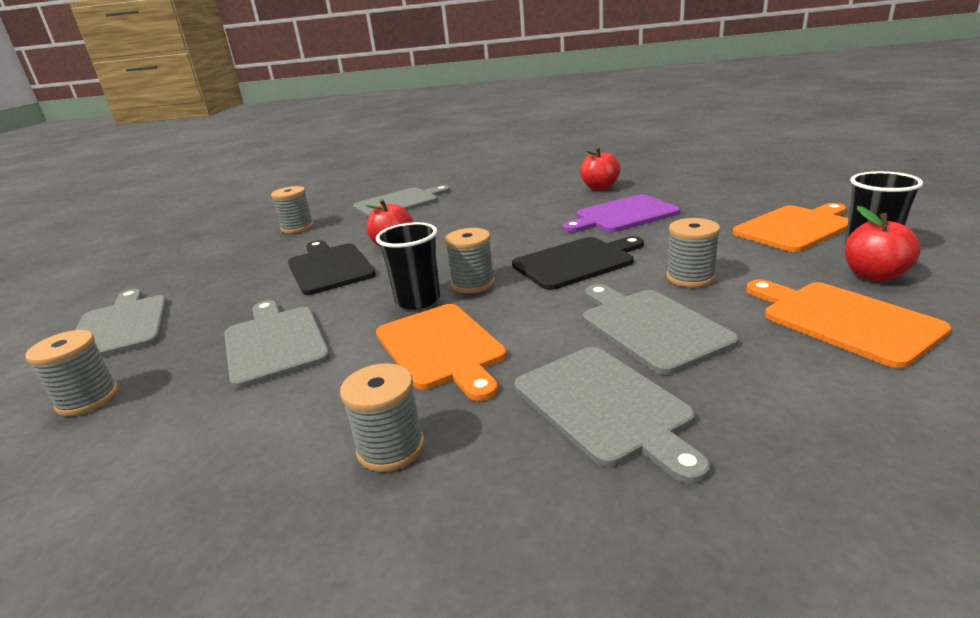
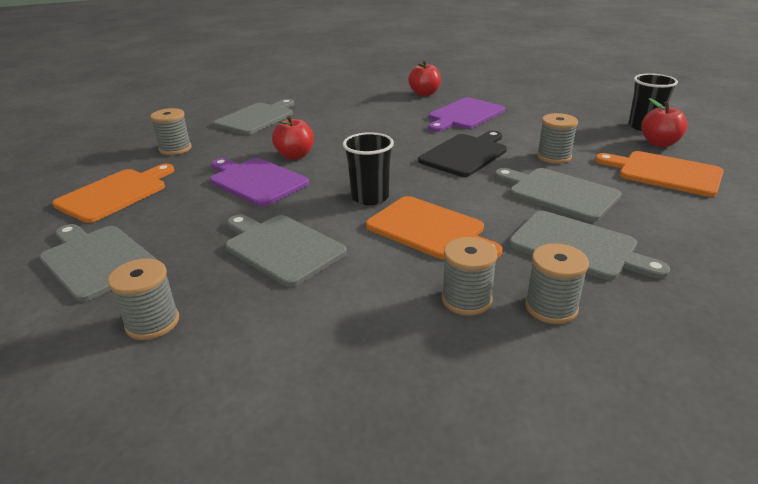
camera: 25 degrees left, 5 degrees up
black cutting board [288,240,376,295] -> purple cutting board [210,158,309,206]
grey spool [445,228,495,294] -> grey spool moved to [525,243,589,324]
orange cutting board [732,203,849,252] -> orange cutting board moved to [52,164,174,223]

